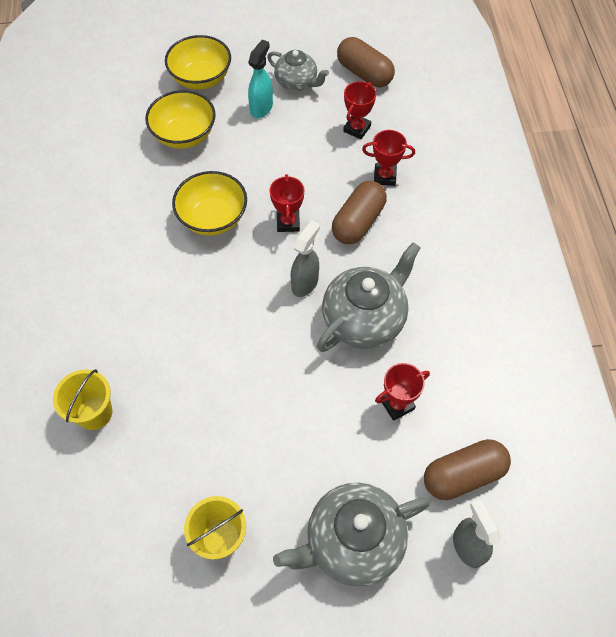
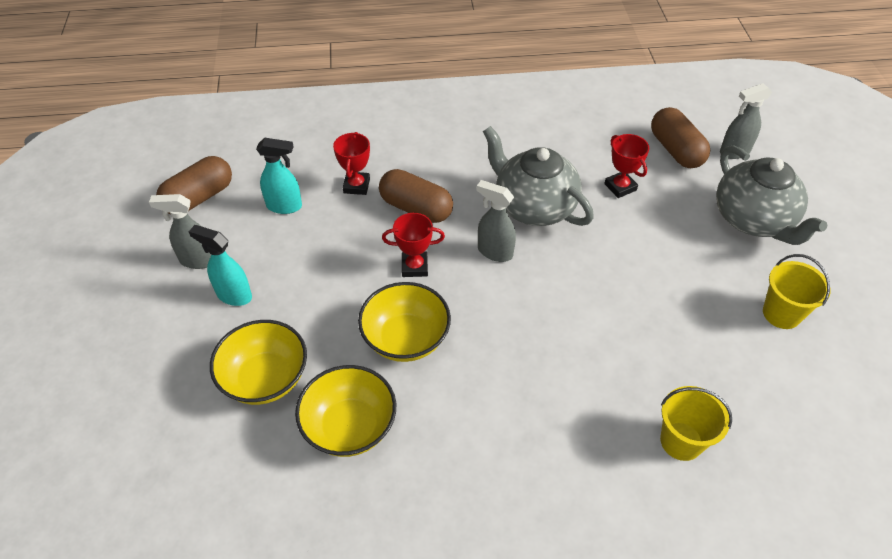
camera: 90 degrees left, 10 degrees down
yellow bowl [165,35,231,90] -> yellow bowl moved to [295,365,396,457]
grey teapot [267,50,329,91] -> grey spray bottle [149,194,211,269]
red trophy [343,81,376,139] -> turquoise spray bottle [256,138,302,214]

